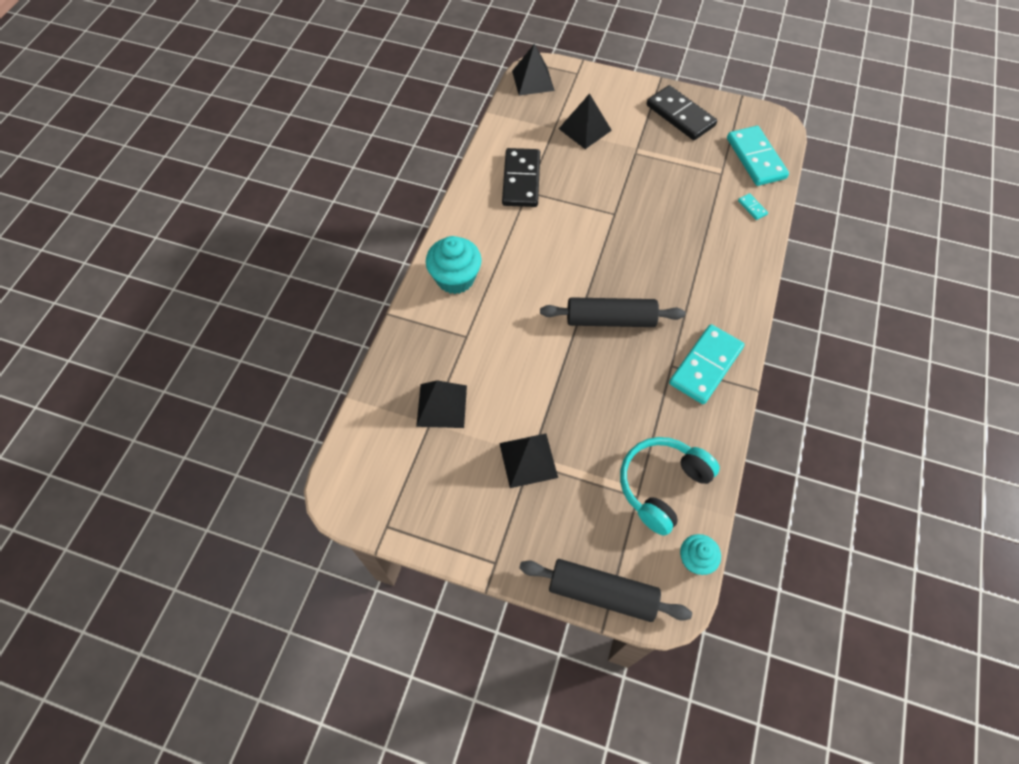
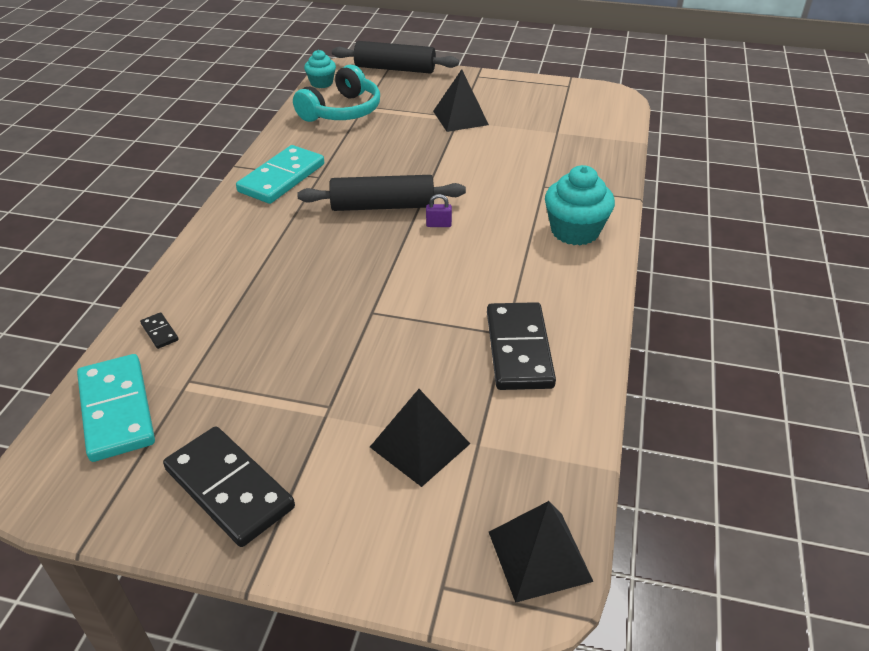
camera: 175 degrees right, 20 degrees down
black pyramid [416,380,467,428] -> none
turquoise domino [738,193,768,220] -> black domino [140,312,179,349]
none -> purple padlock [426,194,452,227]

